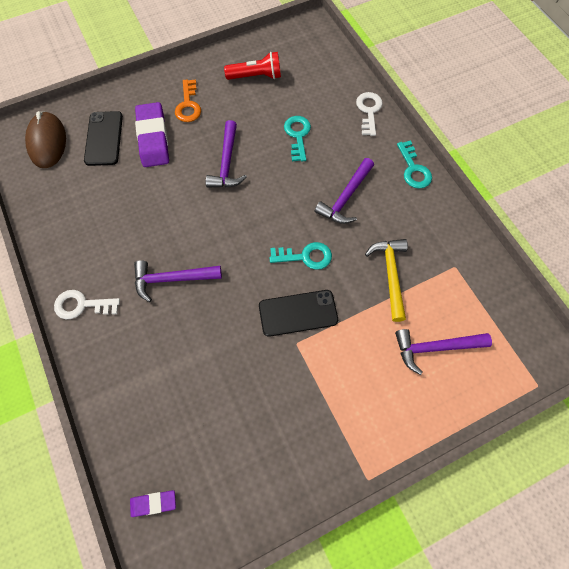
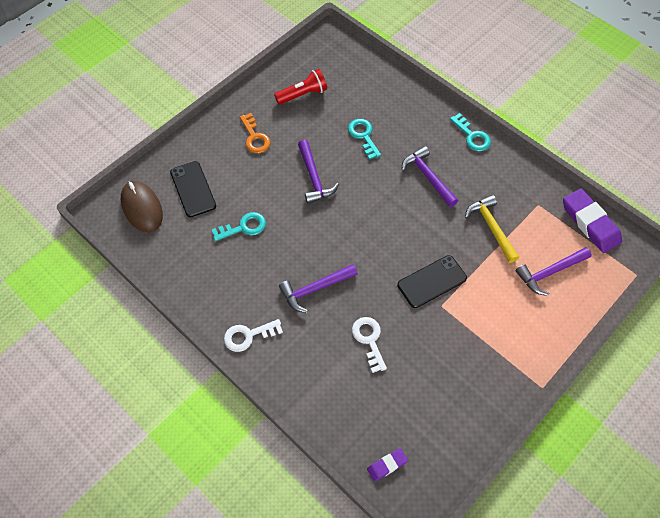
camera: 20 degrees left, 5 degrees down
purple eraser [135,102,169,167] -> purple eraser moved to [563,189,622,253]
turquoise key [269,242,332,270] -> turquoise key moved to [211,212,266,241]
purple hammer [315,158,374,224] -> purple hammer turned 135 degrees clockwise [402,146,458,207]
white key [356,92,383,136] -> white key moved to [352,317,387,373]

